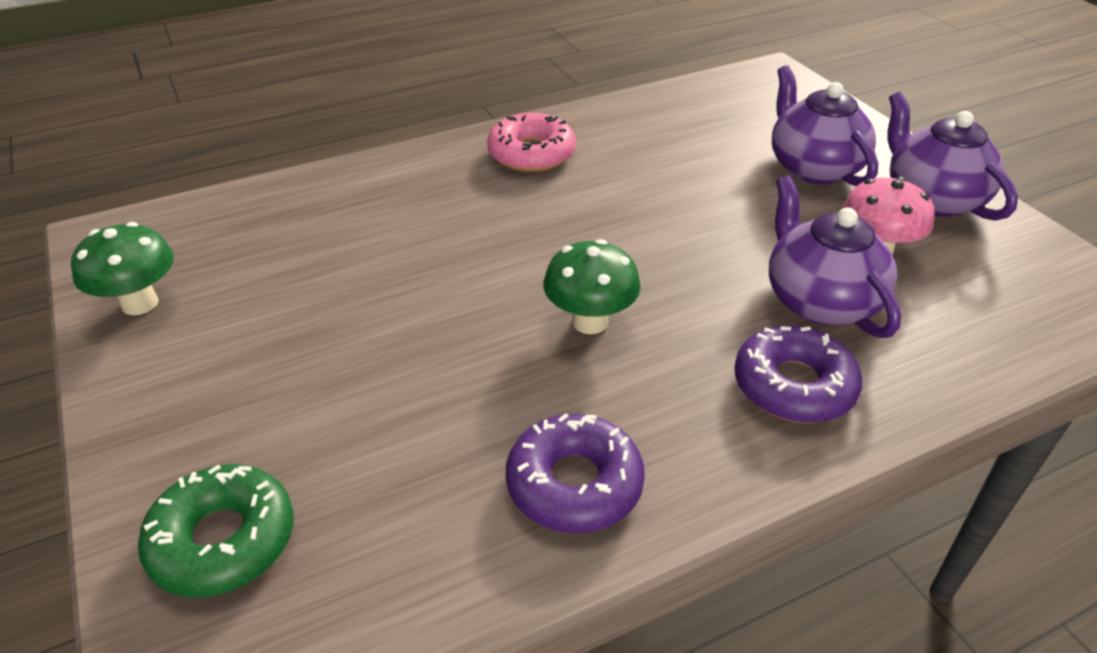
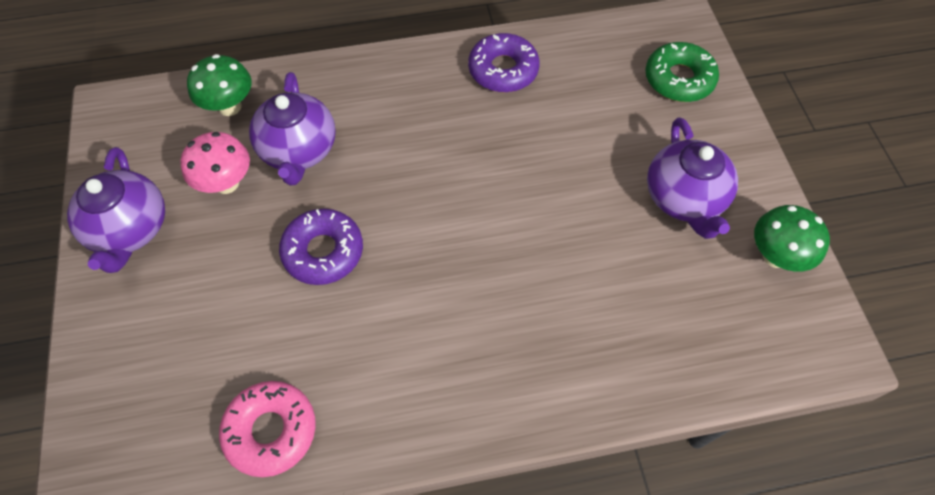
camera: 165 degrees left, 20 degrees up
pink donut [487,113,576,172] -> pink donut moved to [219,381,316,477]
green mushroom [543,239,641,334] -> green mushroom moved to [187,54,252,116]
purple donut [734,325,863,423] -> purple donut moved to [279,209,363,285]
purple teapot [772,65,878,186] -> purple teapot moved to [647,117,738,239]

